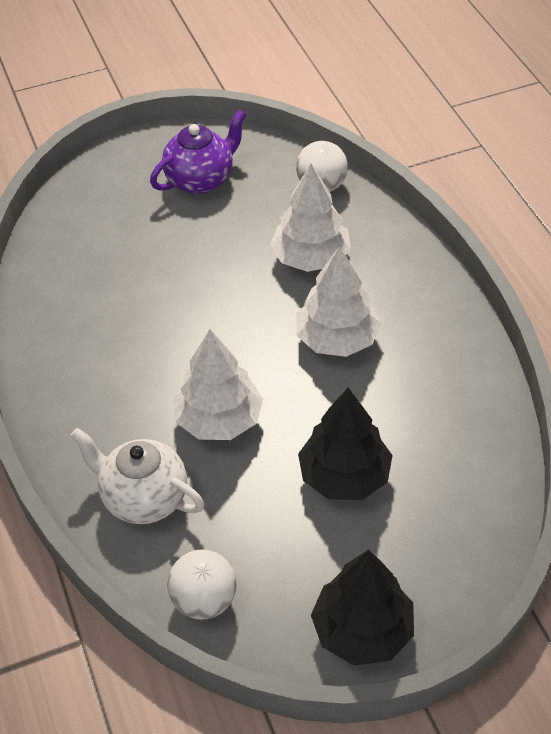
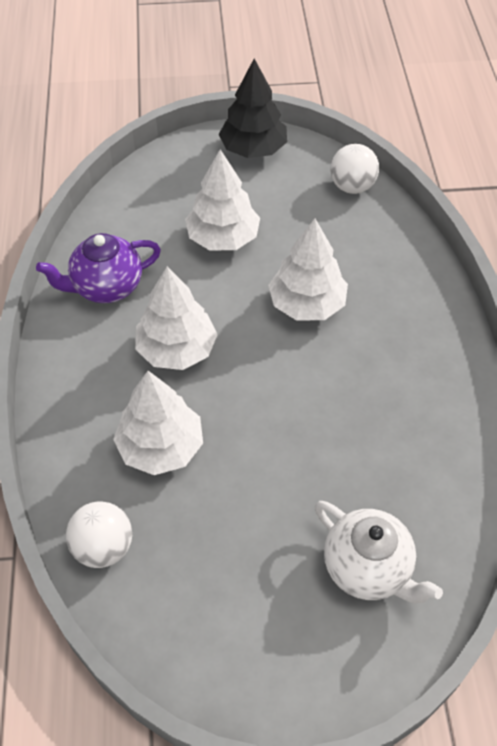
camera: 165 degrees left, 5 degrees up
white teapot [70,428,204,524] -> white teapot moved to [315,501,443,604]
purple teapot [150,110,246,194] -> purple teapot moved to [36,233,161,303]
black tree [298,388,393,500] -> white tree [185,149,260,251]

